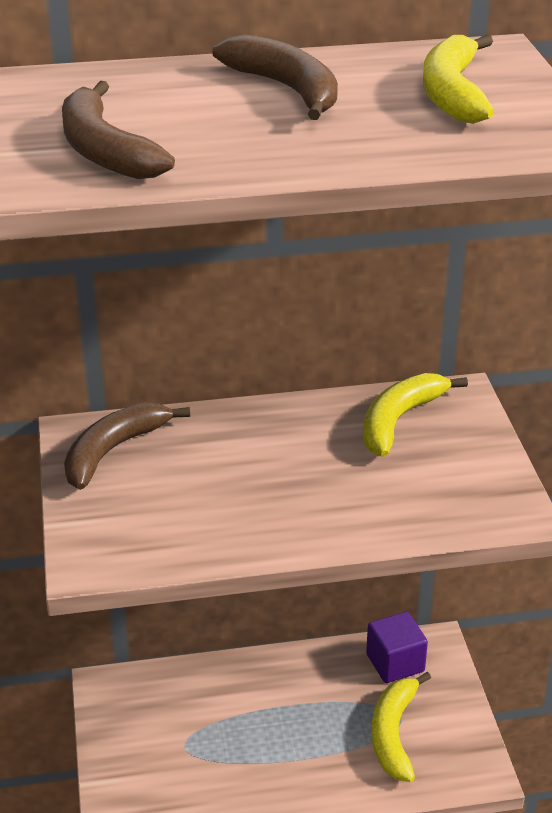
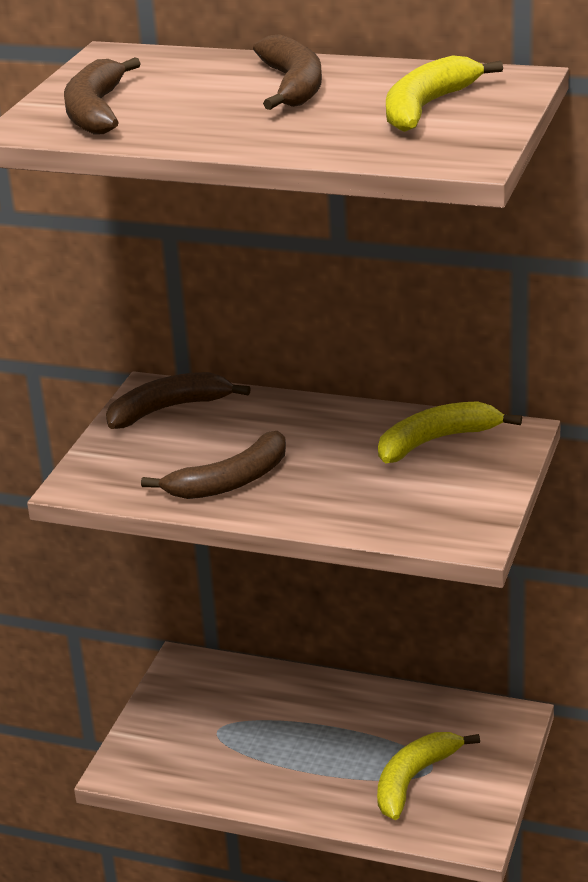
camera: 30 degrees right, 5 degrees down
purple cube [366,612,428,683] -> none
none -> brown banana [141,431,286,499]

